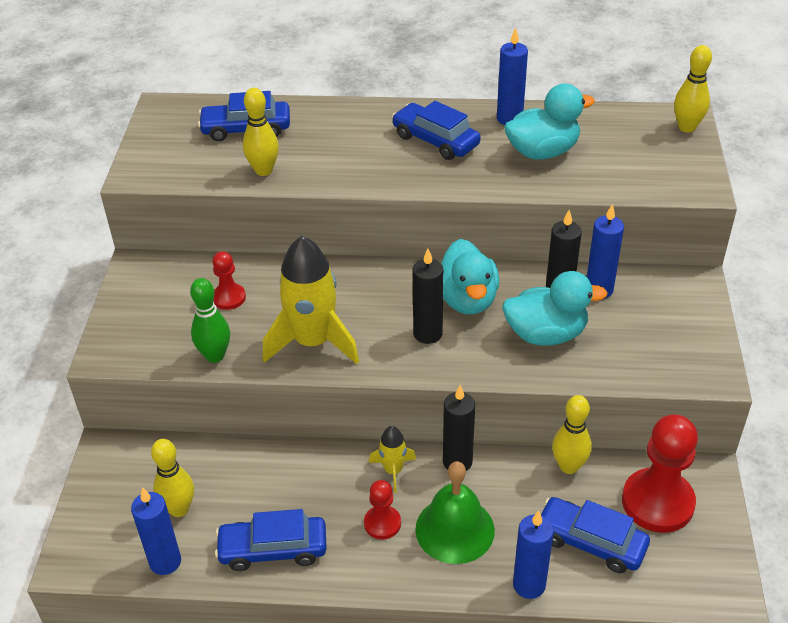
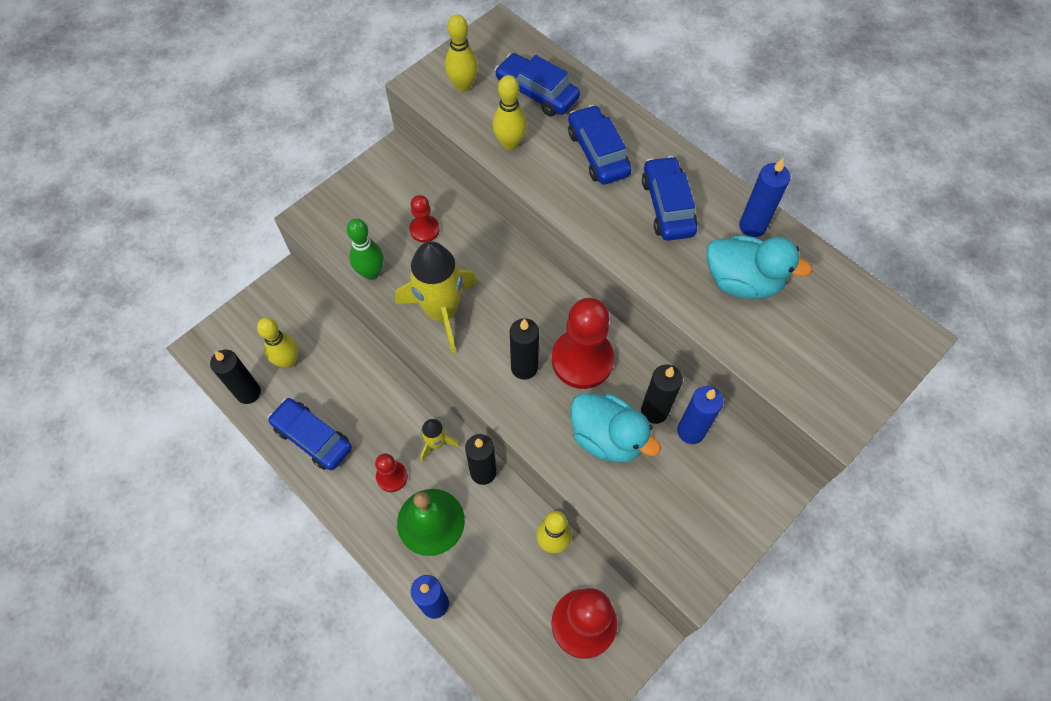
camera: 40 degrees right, 20 degrees up
blue candle [131,487,181,575] -> black candle [210,350,261,404]
turquoise duck [441,239,499,314] -> red pawn [552,298,614,389]
blue car [541,497,650,573] -> blue car moved to [568,105,632,185]
yellow bowling pin [674,45,712,133] -> yellow bowling pin moved to [445,14,478,92]

